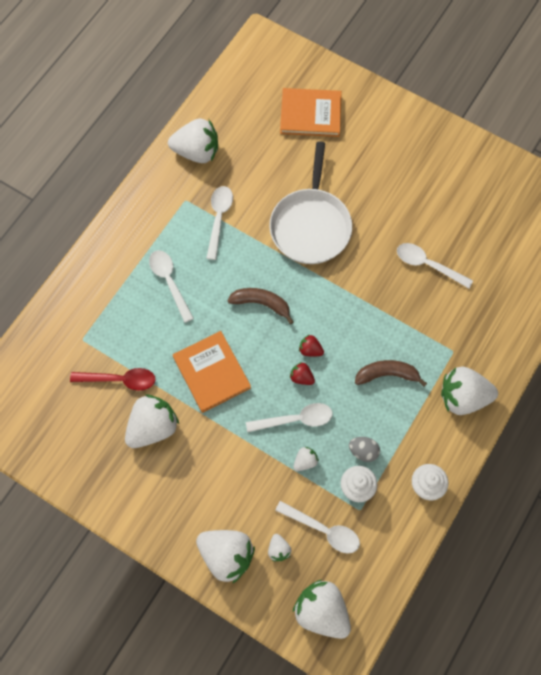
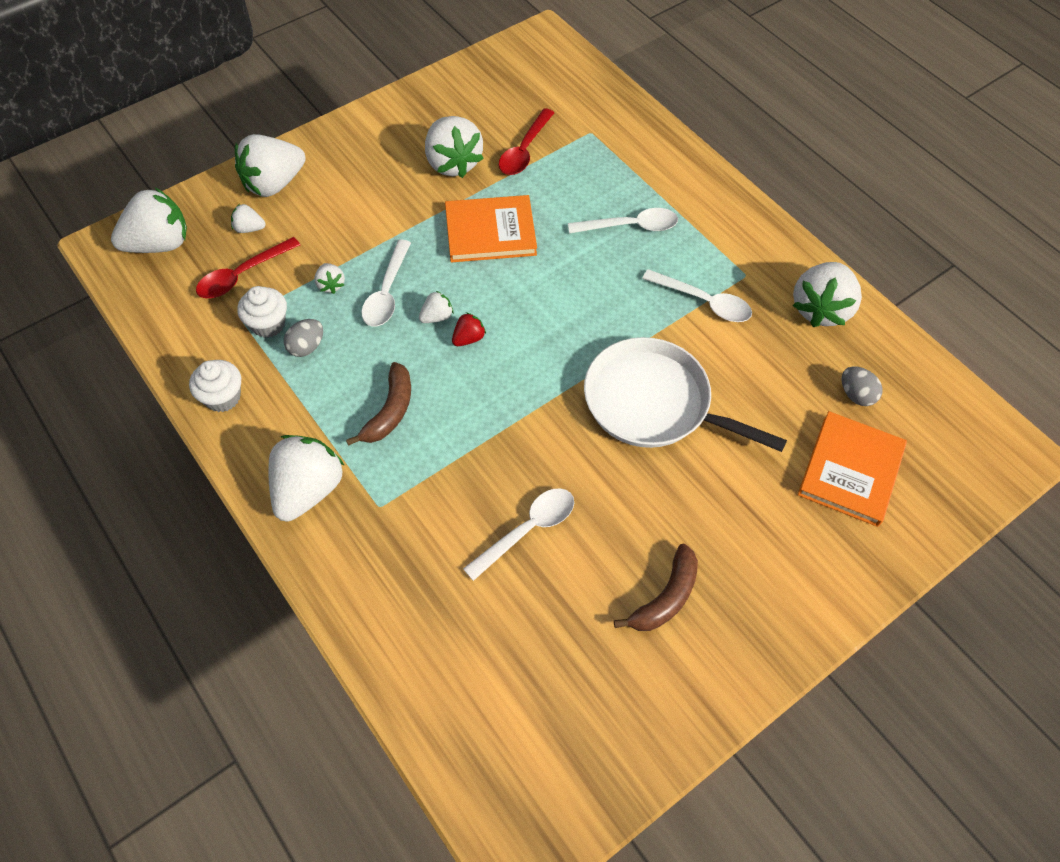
camera: 110 degrees right, 10 degrees down
brown banana [227,288,294,324] -> brown banana moved to [614,544,698,631]
white spoon [275,501,360,553] -> red spoon [196,237,300,298]
red strawberry [290,362,315,385] -> white strawberry [419,291,453,323]
none -> grey egg [842,366,883,406]

